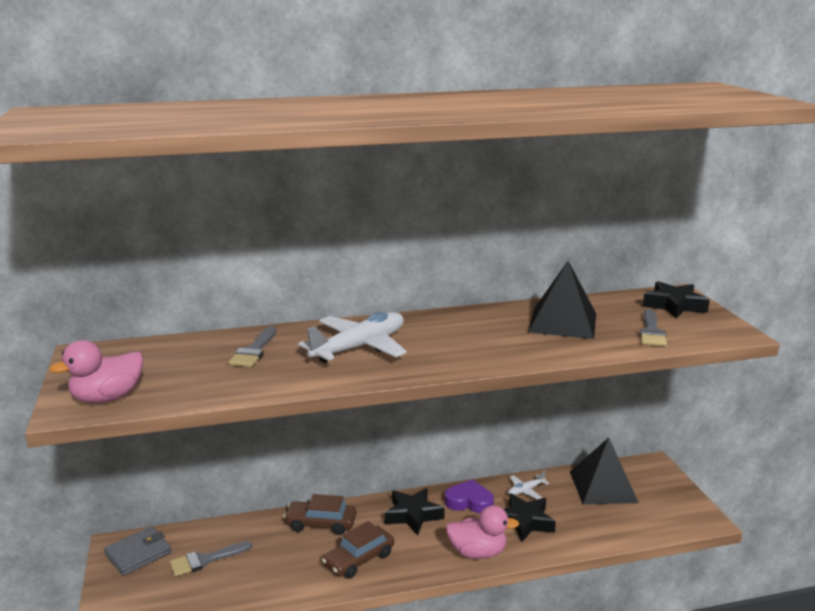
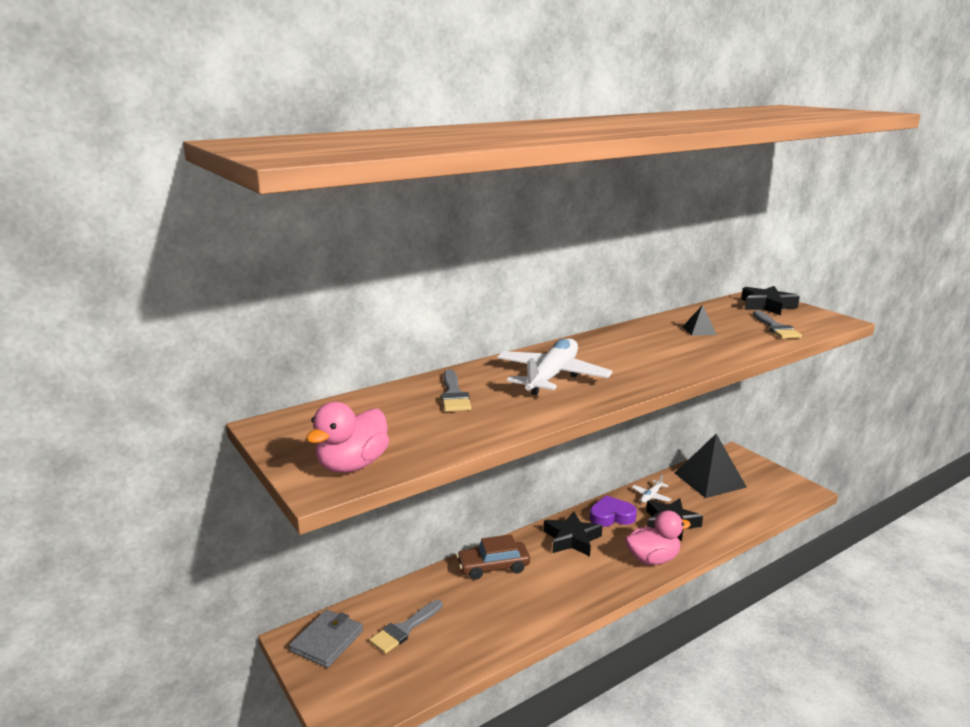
camera: 20 degrees left, 0 degrees up
brown car [322,521,394,579] -> none
black pyramid [528,261,596,339] -> black pyramid [683,305,717,336], size x0.44

